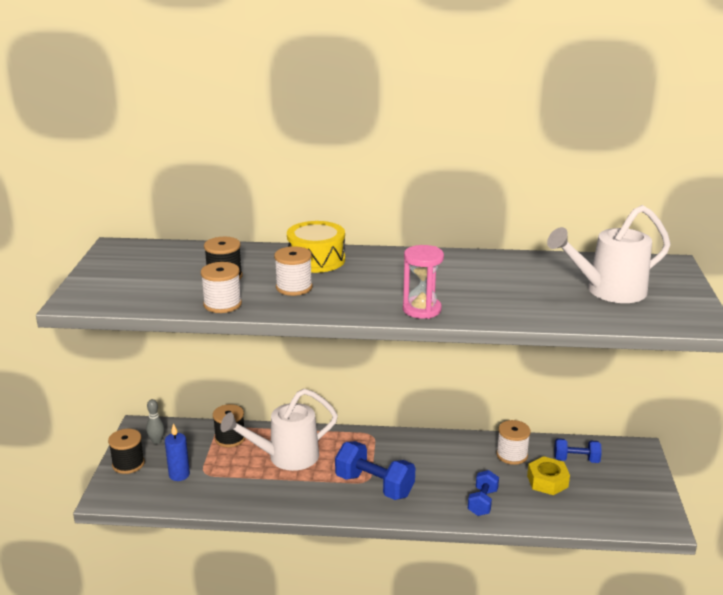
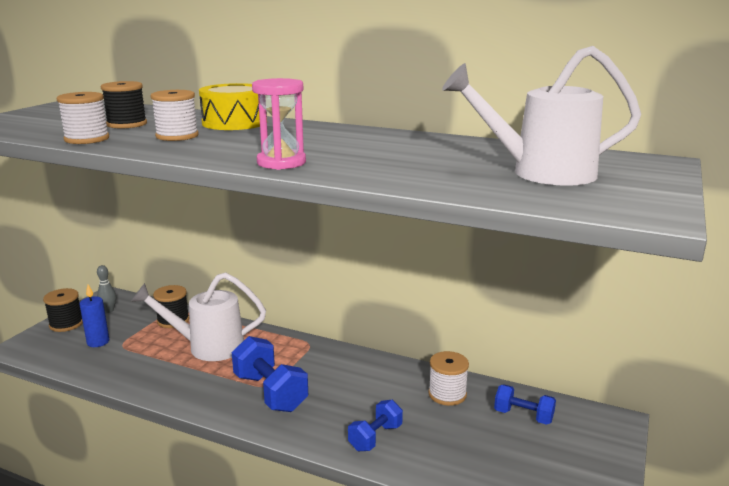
camera: 20 degrees right, 5 degrees down
yellow nut [527,456,570,495] -> none

